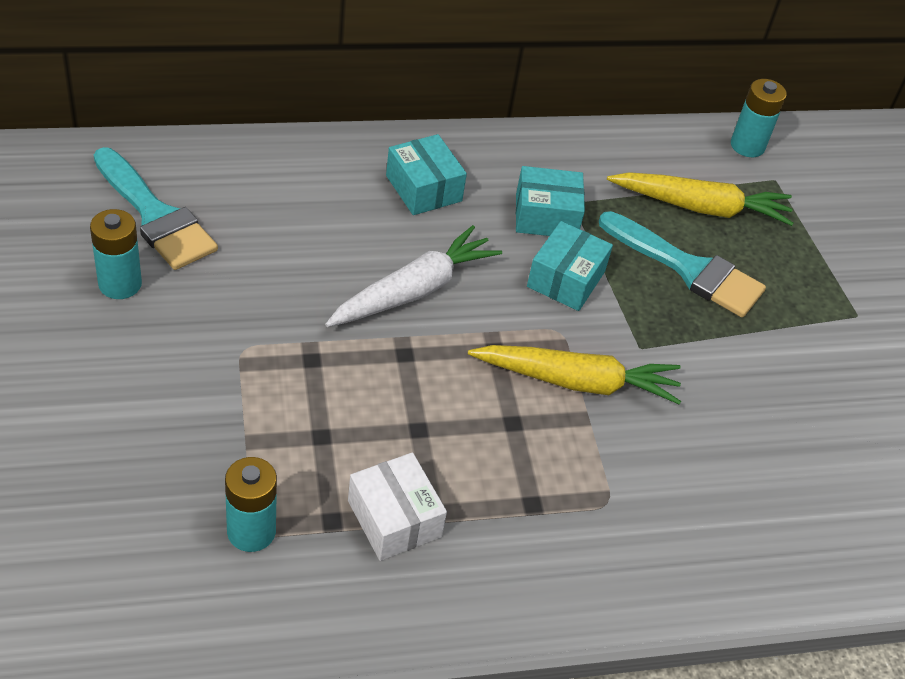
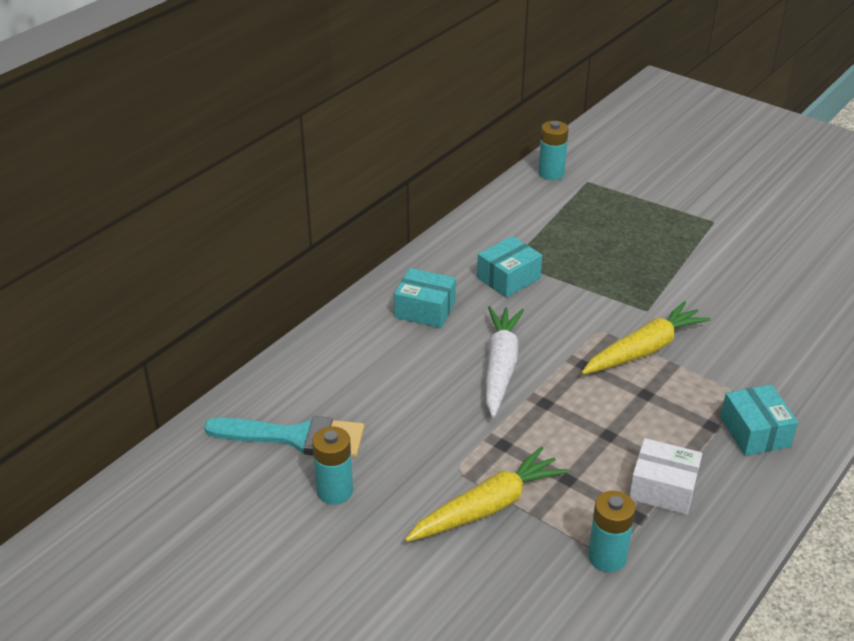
camera: 35 degrees left, 10 degrees down
turquoise box [527,221,613,311] -> turquoise box moved to [720,385,798,456]
turquoise brush [599,211,766,317] -> none
yellow carrot [607,172,793,226] -> yellow carrot moved to [405,446,568,542]

